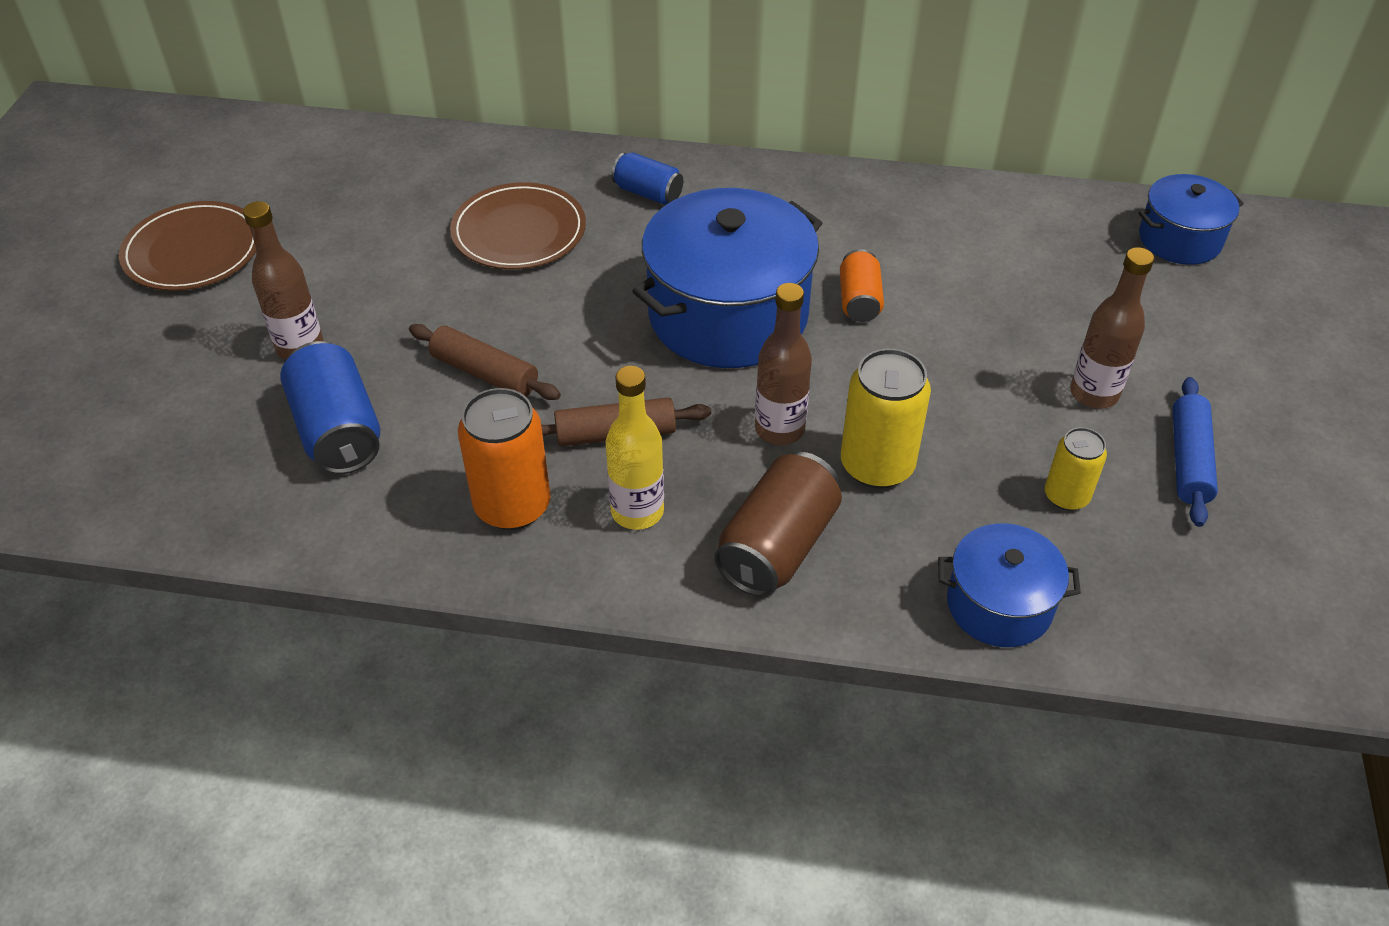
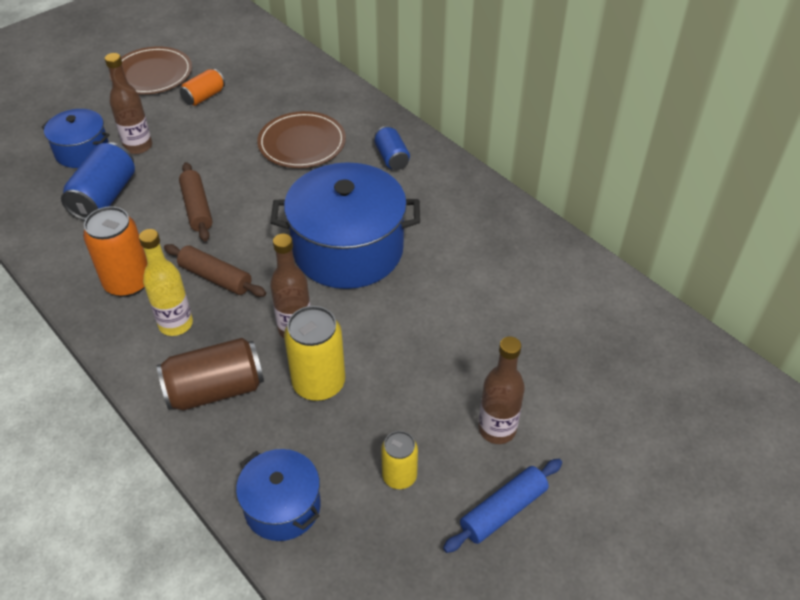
camera: 40 degrees right, 0 degrees up
orange can [840,249,884,322] -> orange can moved to [180,69,225,106]
blue pot [1138,174,1244,265] -> blue pot moved to [41,109,110,168]

